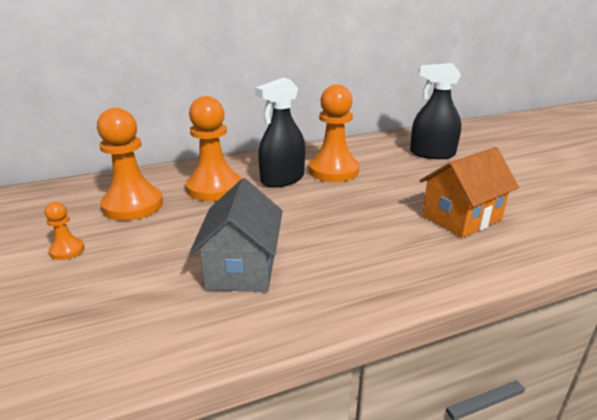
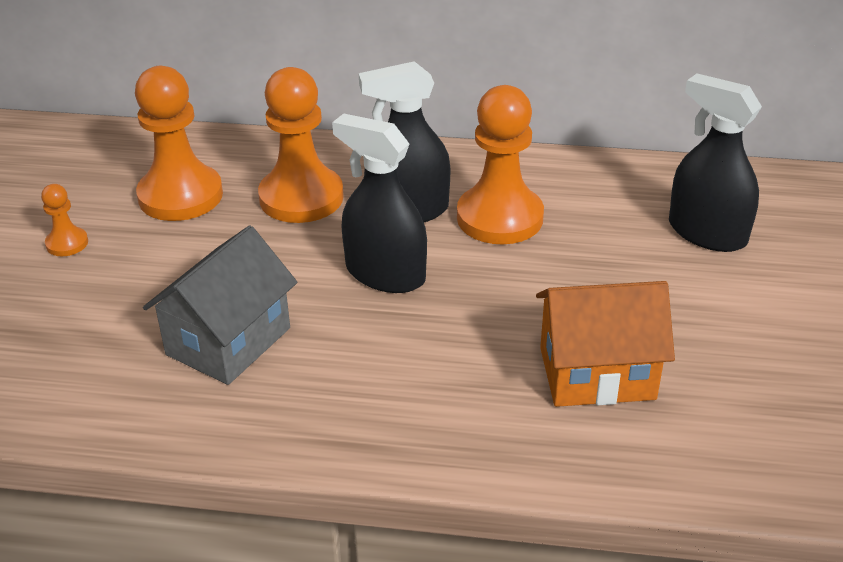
camera: 30 degrees right, 10 degrees up
none -> black spray bottle [332,114,427,293]

